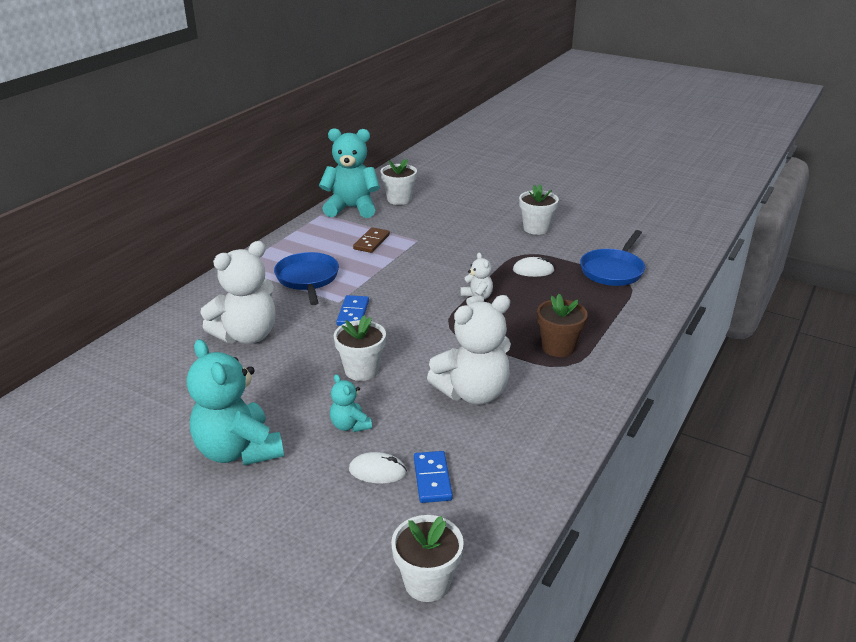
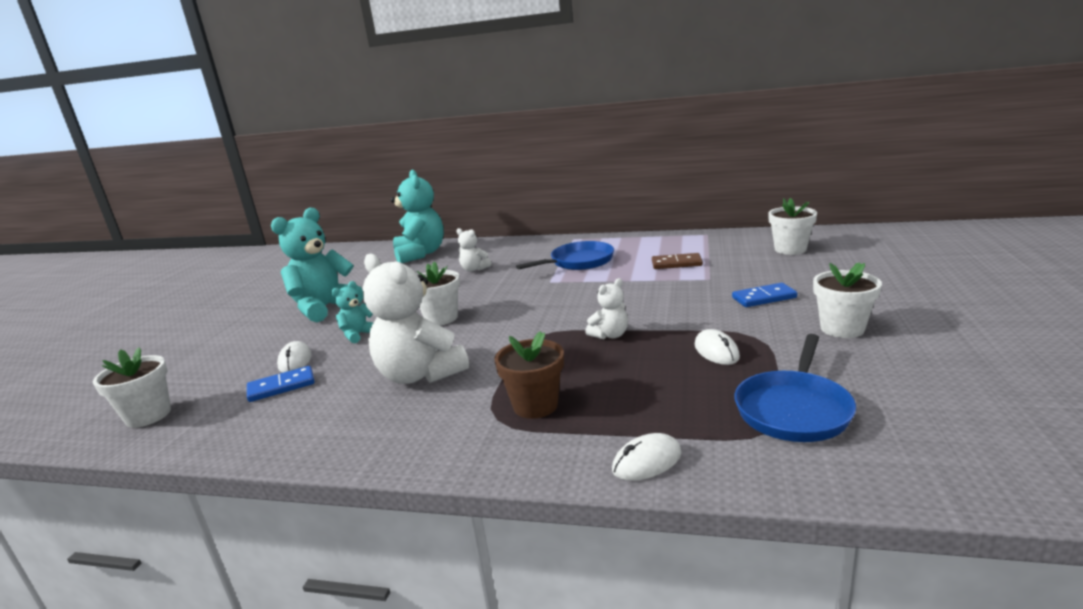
camera: 75 degrees right, 10 degrees down
white teddy bear [200,241,276,344] -> white teddy bear [457,228,492,272], size x0.49
turquoise teddy bear [319,128,380,218] -> turquoise teddy bear moved to [391,170,444,263]
blue domino [336,295,369,326] -> blue domino moved to [732,283,797,307]
blue pan [580,230,645,286] -> blue pan turned 75 degrees counterclockwise [734,334,856,442]
none -> white mouse [612,433,681,481]

